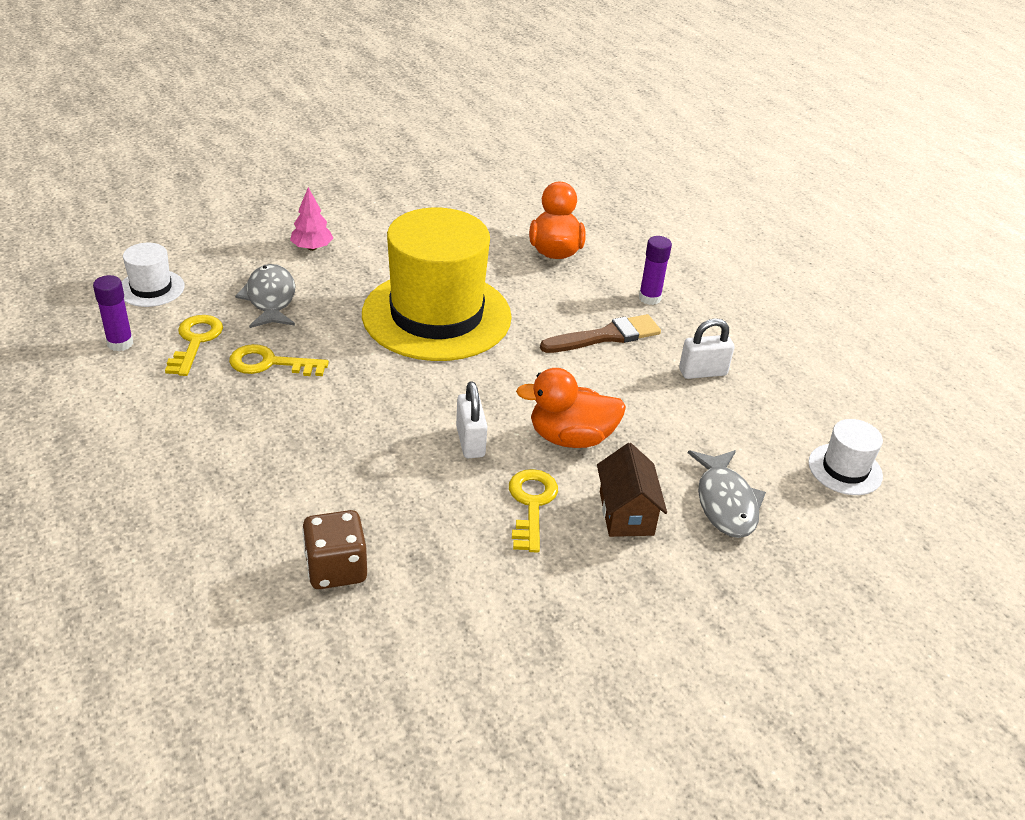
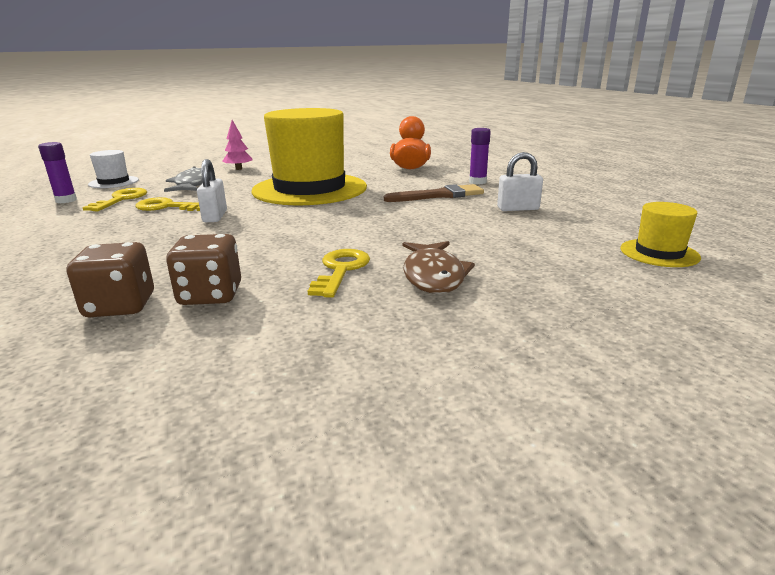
camera: 10 degrees right, 15 degrees down
white padlock [456,381,487,458] -> white padlock moved to [197,159,227,222]
orange duck [516,368,626,448] -> none
brown house [597,443,667,537] -> brown fish [403,241,475,294]
grey fish [688,450,766,538] -> none
white hat [808,419,883,495] -> yellow hat [620,202,701,267]
none -> brown dice [166,234,241,305]

